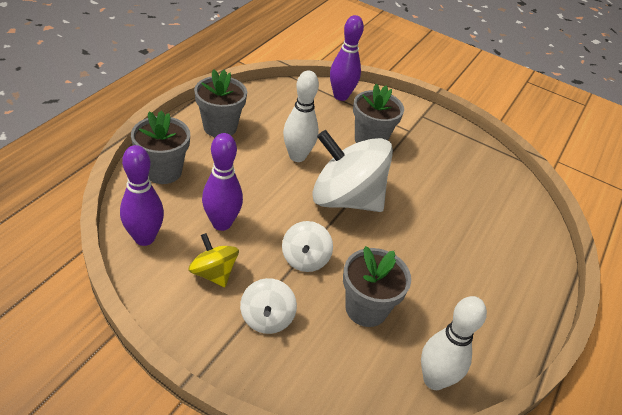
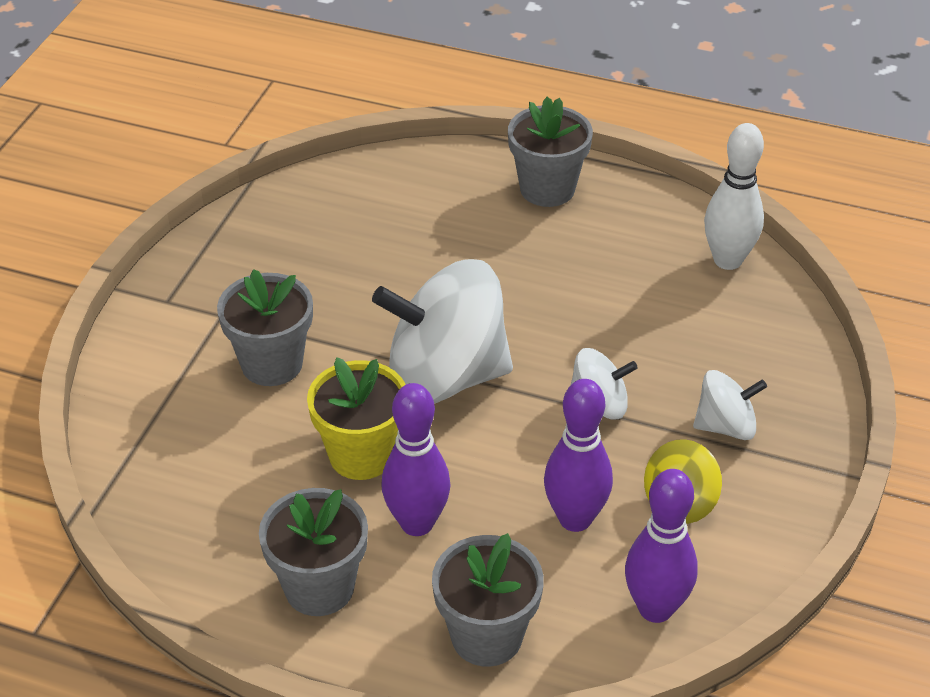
camera: 95 degrees left, 0 degrees up
white bowling pin [283,70,319,162] -> yellow flower pot [307,357,406,480]
white spinning top [312,130,393,212] -> white spinning top turned 75 degrees clockwise [372,259,513,404]
purple bowling pin [330,15,364,101] -> purple bowling pin moved to [381,383,450,536]
grey flower pot [343,246,411,327] -> grey flower pot moved to [508,97,593,207]

